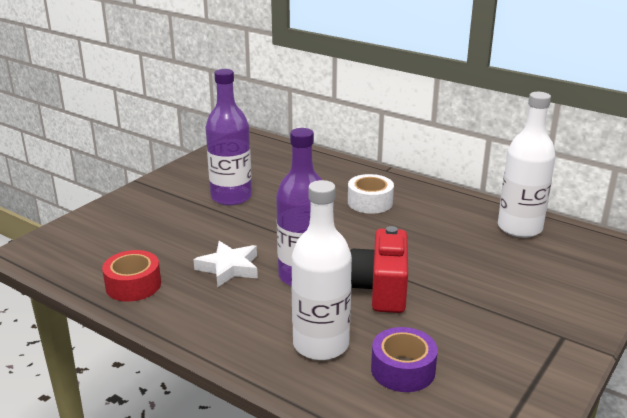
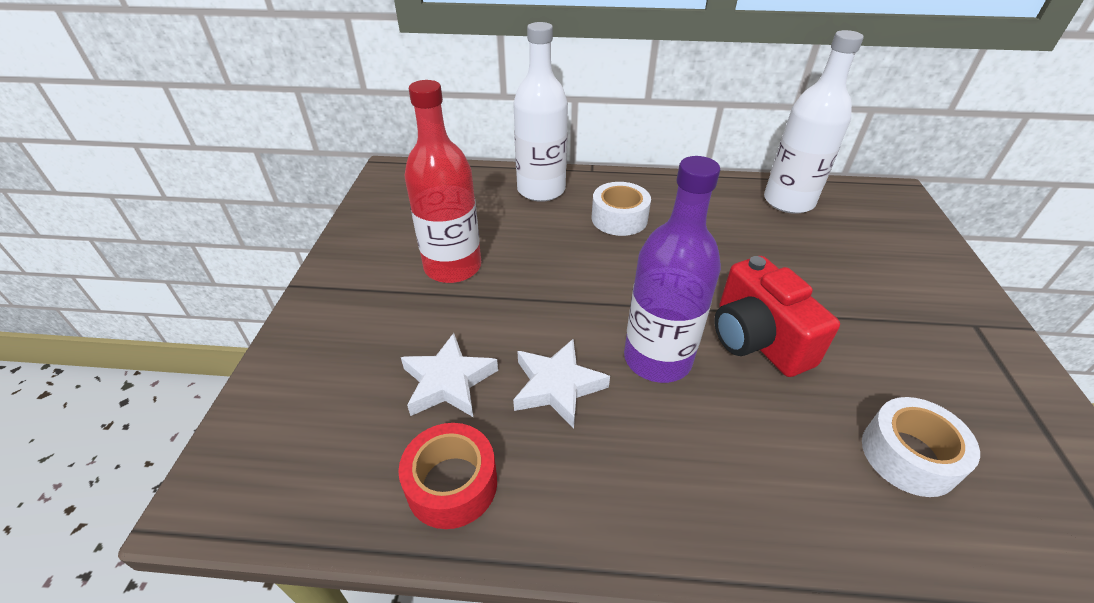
camera: 30 degrees left, 15 degrees up
purple bottle [206,69,252,206] -> red bottle [405,80,481,283]
white bottle [292,180,352,360] -> white bottle moved to [513,22,568,202]
purple tape [371,327,438,392] -> white tape [862,397,980,497]
none -> white star [401,333,498,417]

